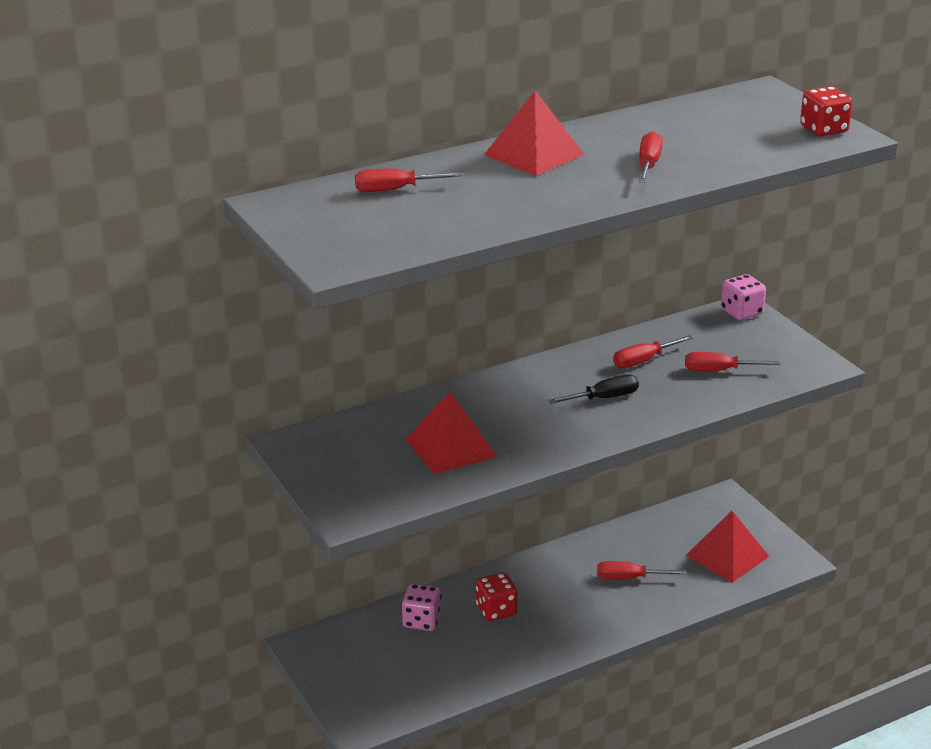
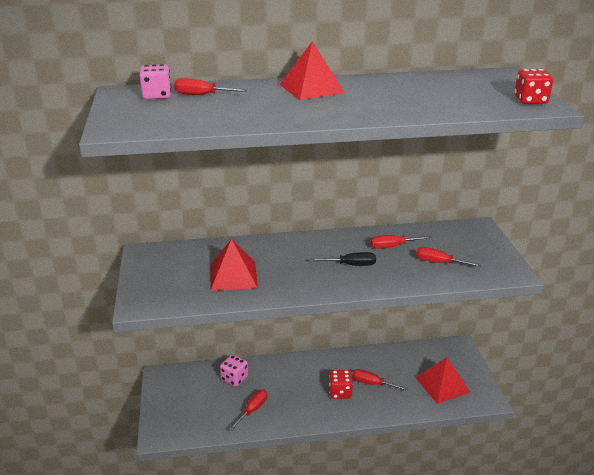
camera: 20 degrees right, 0 degrees up
red dice [476,572,517,621] -> red dice moved to [329,370,353,399]
red screwdriver [639,132,663,183] -> red screwdriver moved to [229,389,267,431]
pink dice [721,274,766,320] -> pink dice moved to [139,64,171,99]

